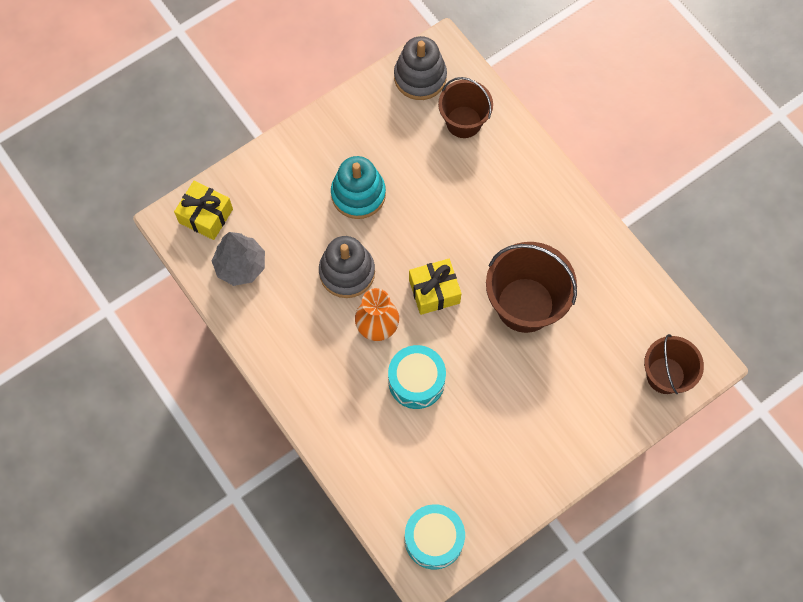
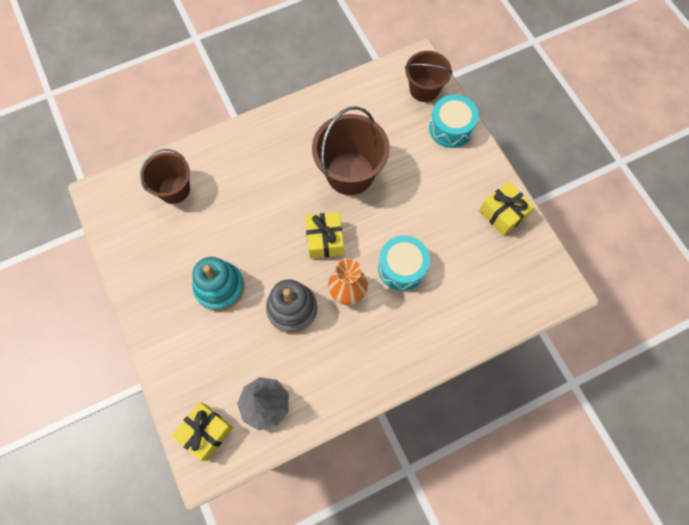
camera: 80 degrees left, 0 degrees up
grey stacking toy [394,36,447,100] -> none
turquoise drum [405,504,465,569] -> turquoise drum moved to [429,95,479,148]
none -> yellow gift [479,181,534,236]

